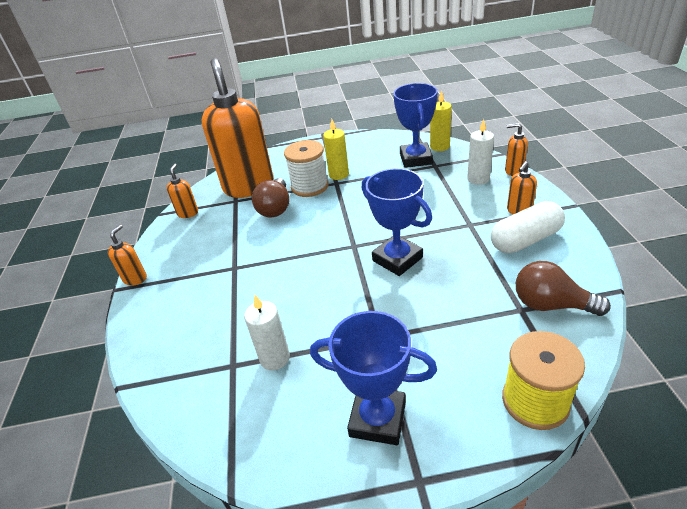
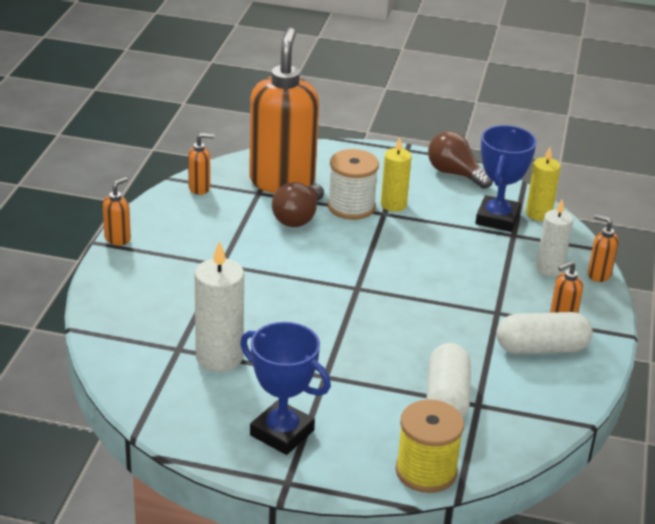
camera: 15 degrees right, 5 degrees down
orange soap dispenser [167,164,198,218] -> orange soap dispenser turned 60 degrees clockwise [188,133,215,195]
white candle [244,295,290,371] -> white candle [195,240,244,372], size x1.53
blue trophy [361,168,432,276] -> none
brown light bulb [516,261,611,316] -> brown light bulb moved to [428,131,493,189]
none -> white capsule [426,343,471,418]

